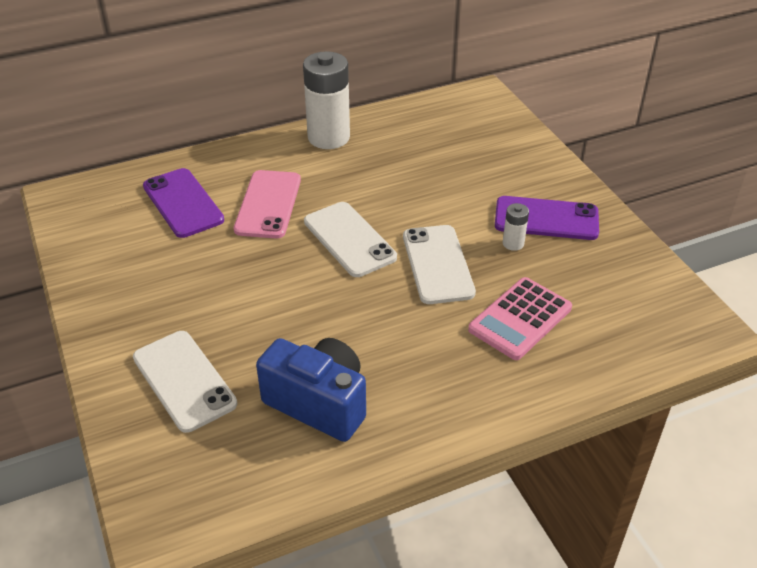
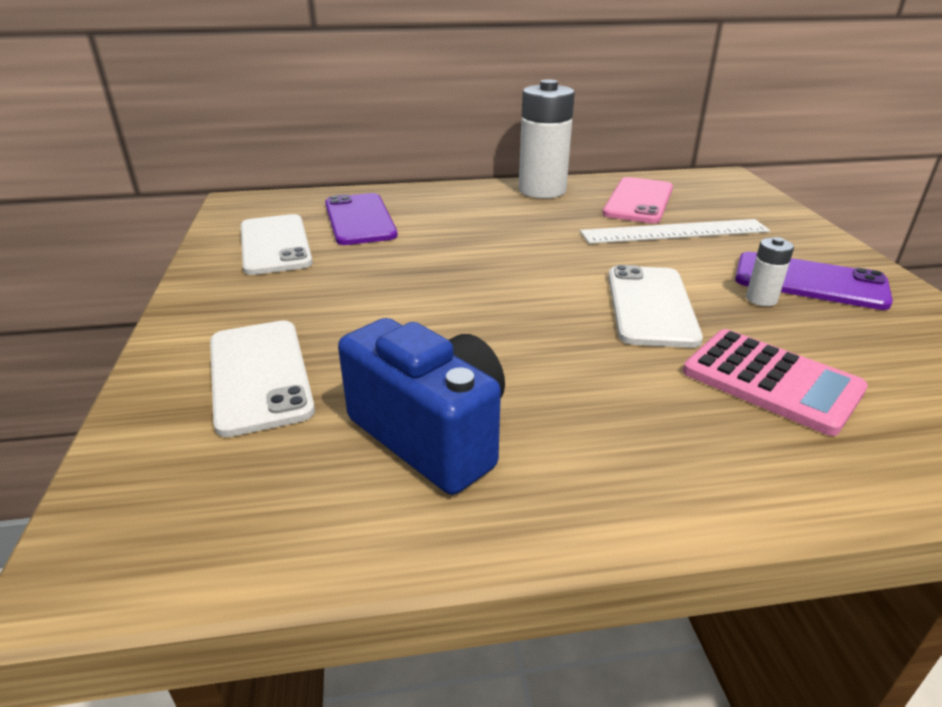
camera: 15 degrees right, 10 degrees down
pink phone [234,170,301,238] -> pink phone moved to [603,177,673,223]
white phone [304,202,397,277] -> white phone moved to [241,214,313,275]
pink calculator [468,277,572,360] -> pink calculator turned 105 degrees counterclockwise [683,329,868,436]
none -> white ruler [580,219,770,244]

